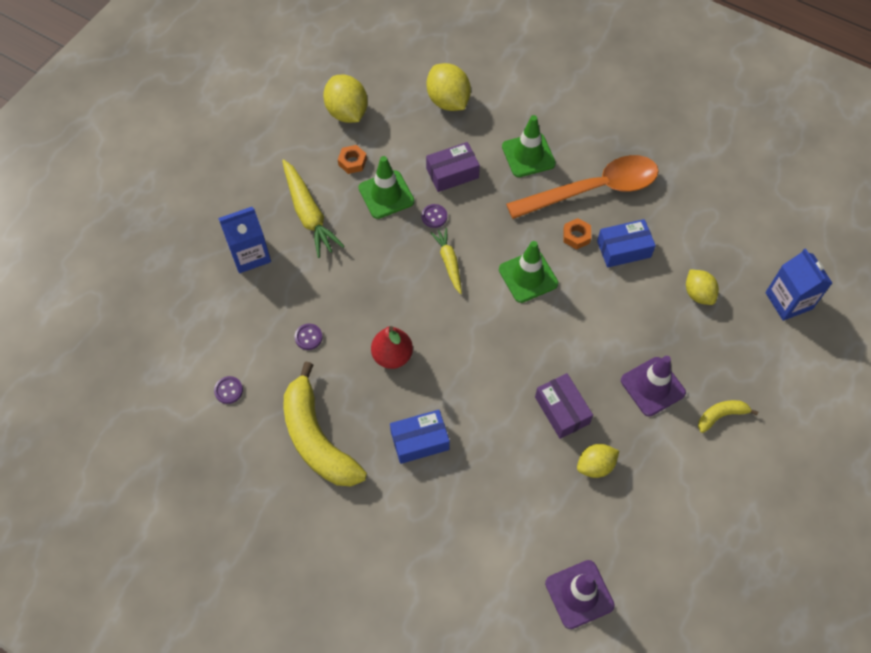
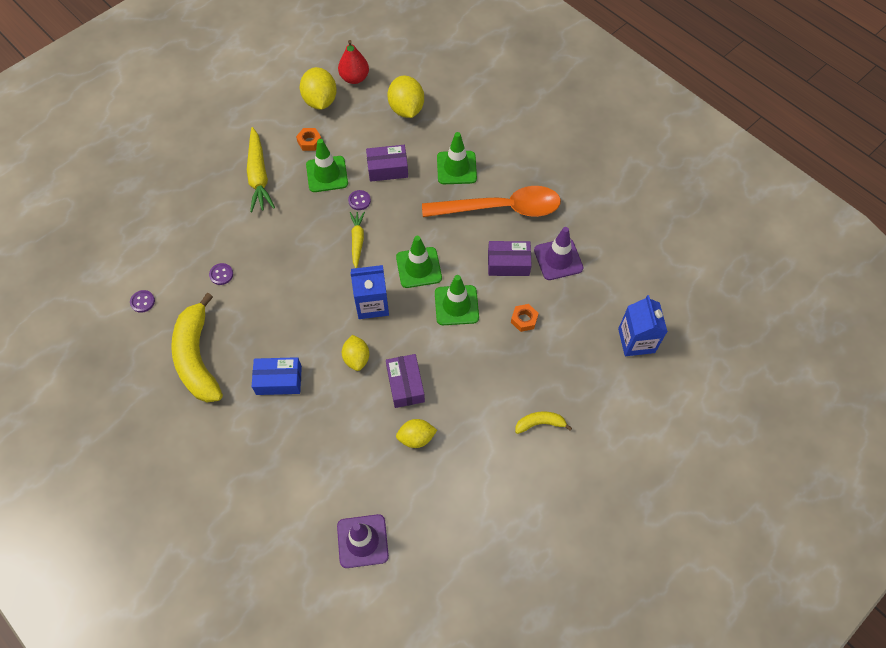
camera: 15 degrees right, 0 degrees up
blue carton [218,207,271,273] -> blue carton moved to [350,265,389,319]
red pear [371,326,413,369] -> red pear moved to [338,40,369,84]
orange nut [563,218,591,249] -> orange nut moved to [511,304,539,332]
blue box [597,219,656,267] -> purple box [488,241,532,276]
purple traffic cone [621,356,686,416] -> purple traffic cone moved to [534,227,583,280]
yellow lemon [686,269,719,305] -> yellow lemon moved to [342,335,369,371]
none -> green traffic cone [435,275,479,325]

